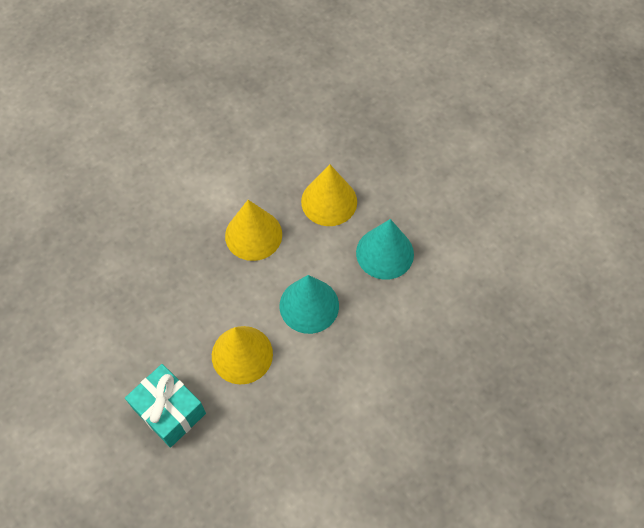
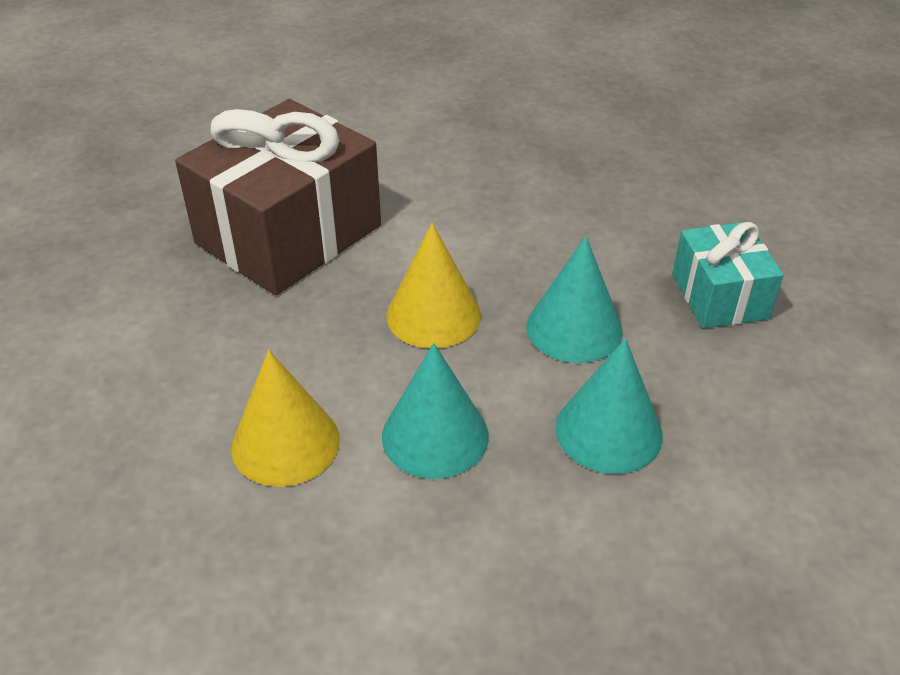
camera: 35 degrees right, 20 degrees down
turquoise gift [125,364,206,448] -> turquoise gift moved to [672,222,784,329]
yellow cone [301,164,357,226] -> turquoise cone [526,236,623,363]
none -> brown gift [175,99,381,295]

